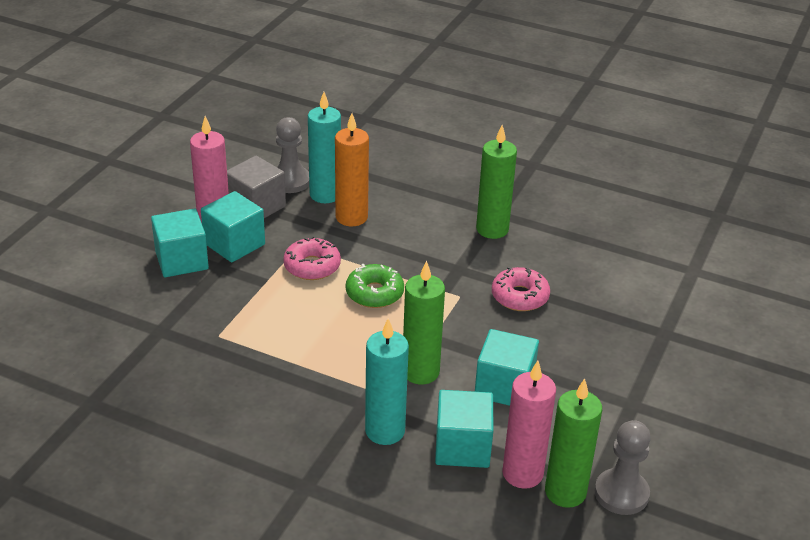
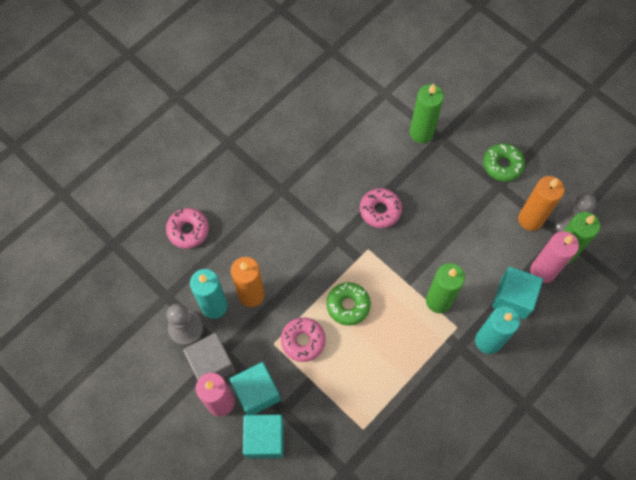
camera: 70 degrees left, 30 degrees up
turquoise cube [475,329,539,406] -> none
green candle [476,125,517,239] -> green candle moved to [410,84,444,143]
none -> pink donut [166,208,209,249]
none -> green donut [483,143,525,182]
none -> orange candle [518,176,564,231]

